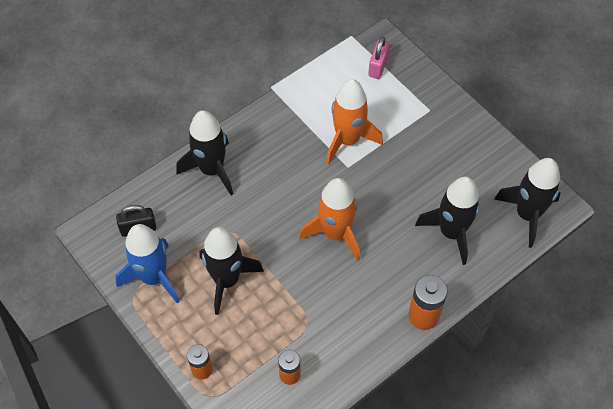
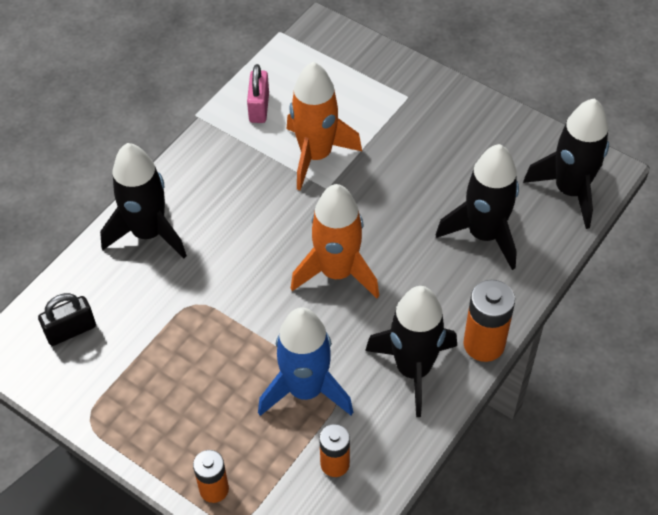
camera: 15 degrees left, 5 degrees down
blue rocket [115,224,180,304] -> blue rocket moved to [258,307,353,416]
black rocket [199,227,264,315] -> black rocket moved to [365,286,457,417]
pink padlock [368,37,390,79] -> pink padlock moved to [247,64,269,123]

